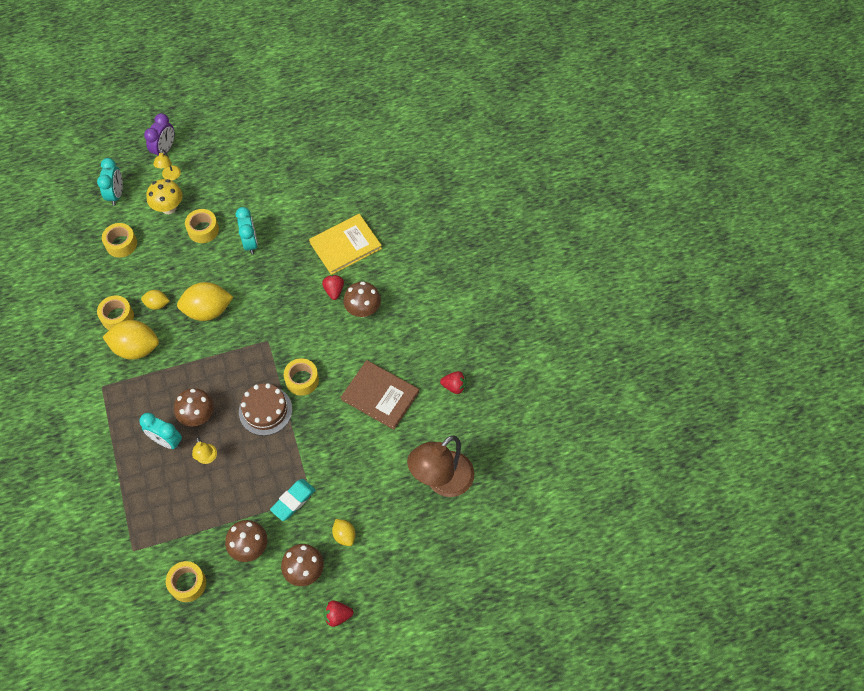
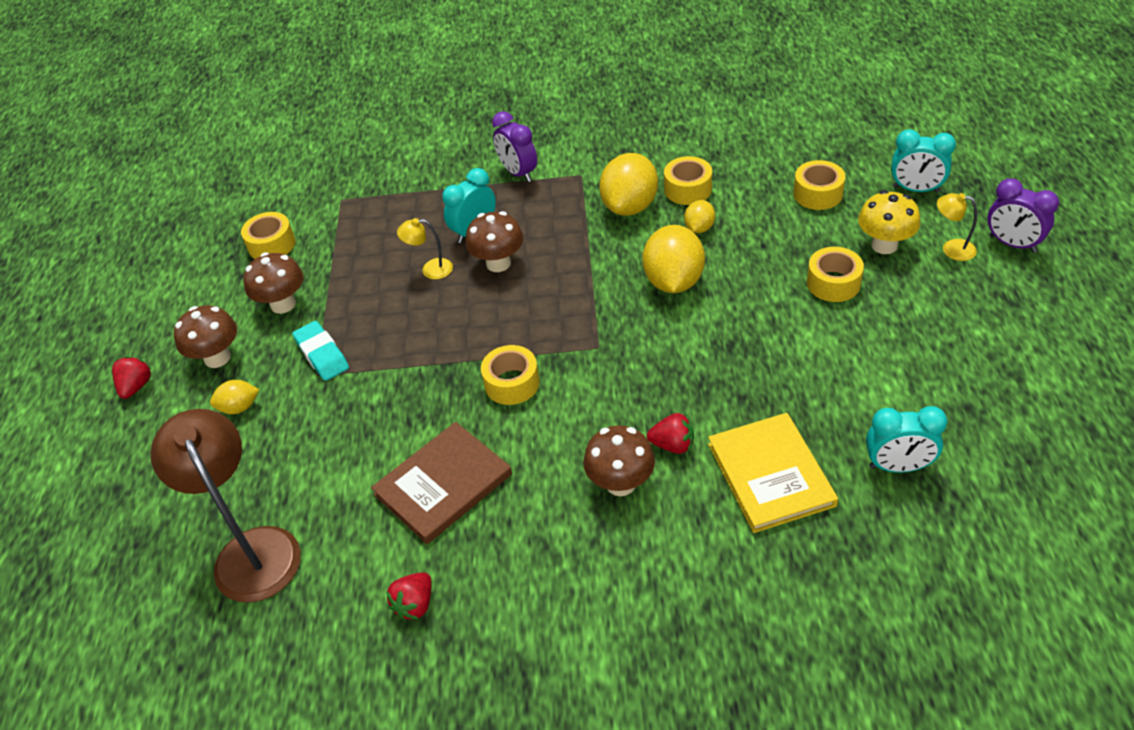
camera: 110 degrees right, 15 degrees down
turquoise clock [236,207,258,254] -> turquoise clock moved to [866,406,947,473]
brown cake [239,383,292,436] -> none
none -> purple clock [492,111,537,182]

